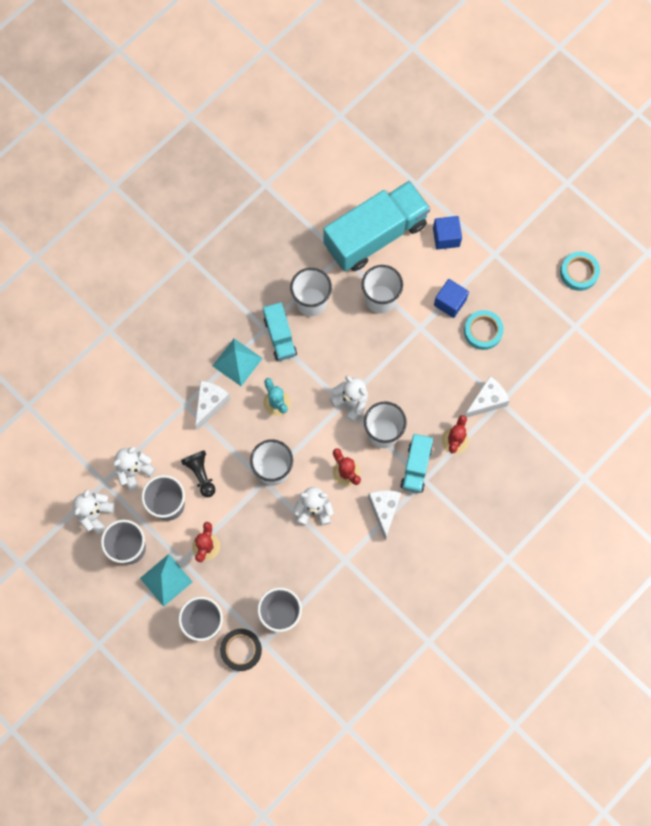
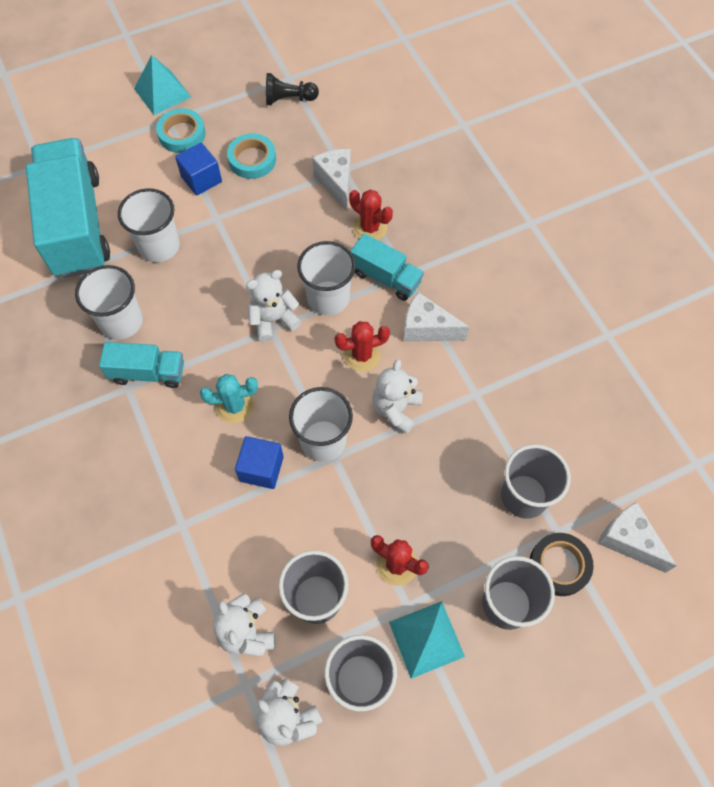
camera: 70 degrees left, 10 degrees down
black pawn [181,450,215,497] -> black pawn moved to [266,73,319,105]
white cheese [195,381,230,430] -> white cheese moved to [598,502,677,573]
turquoise pyramid [213,338,263,386] -> turquoise pyramid moved to [134,55,191,115]
blue cube [433,216,462,250] -> blue cube moved to [235,436,284,489]
turquoise tape [560,251,600,291] -> turquoise tape moved to [156,108,206,153]

